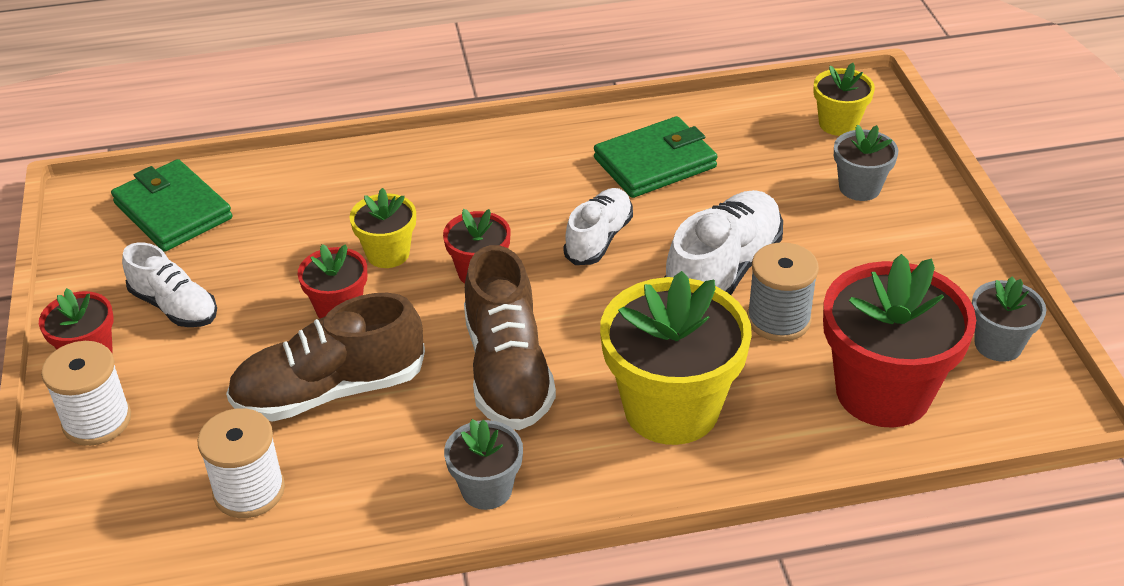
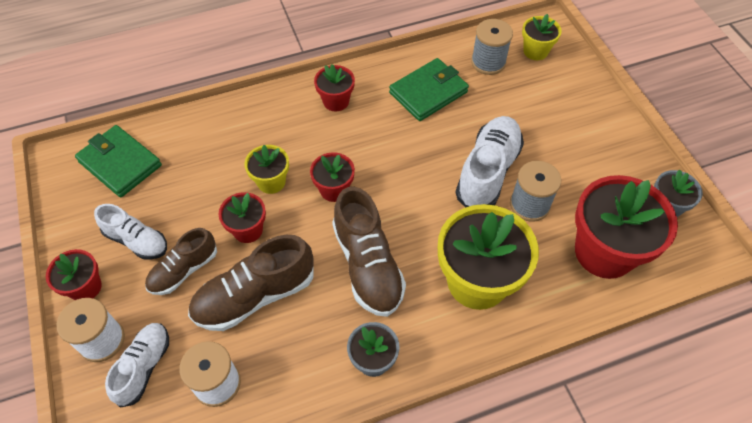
camera: 10 degrees left, 15 degrees up
white shoe [563,188,633,265] -> white shoe moved to [105,323,169,408]
grey flower pot [834,125,898,201] -> none
none -> brown shoe [145,228,217,295]
none -> red flower pot [314,64,355,112]
none -> grey spool [471,19,513,75]

